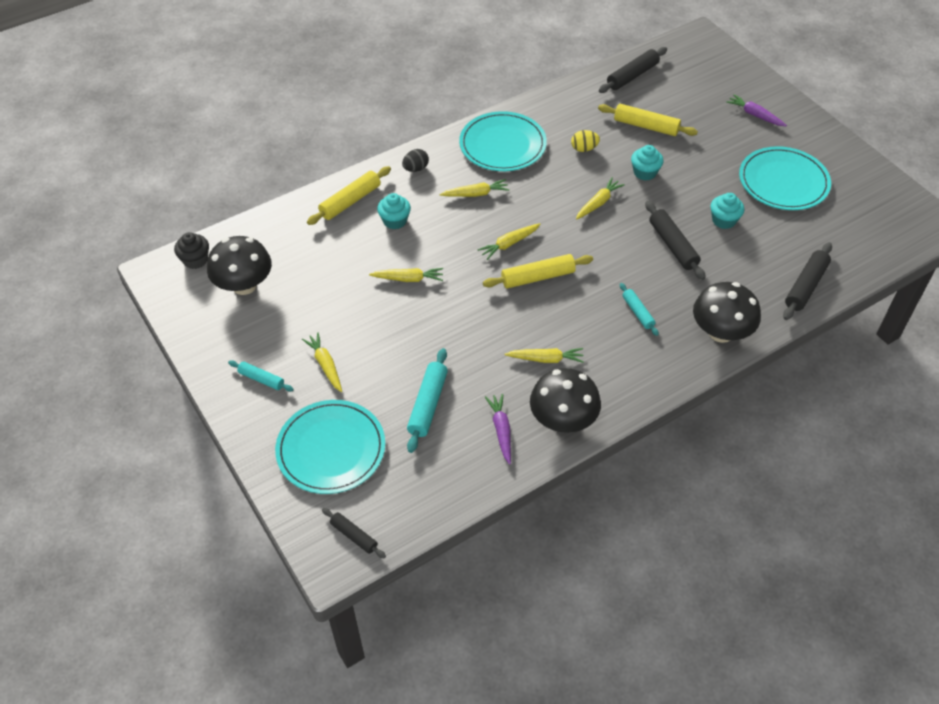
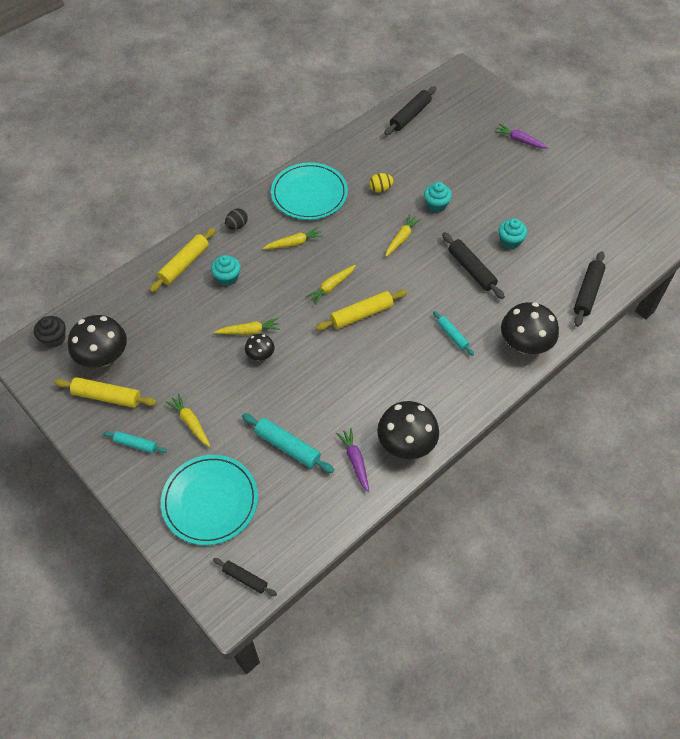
camera: 10 degrees left, 5 degrees up
turquoise rolling pin [407,348,448,453] -> turquoise rolling pin turned 60 degrees counterclockwise [242,413,334,473]
yellow carrot [505,348,584,363] -> none
yellow rolling pin [598,104,698,136] -> yellow rolling pin moved to [54,377,157,408]
turquoise plate [739,146,831,210] -> none
none -> black mushroom [245,334,275,361]

